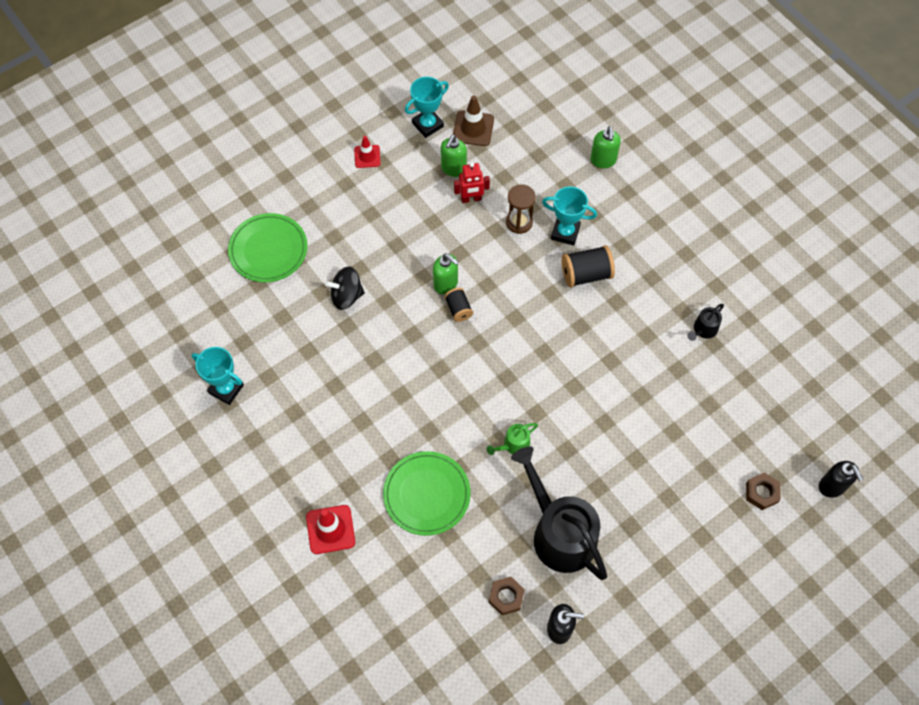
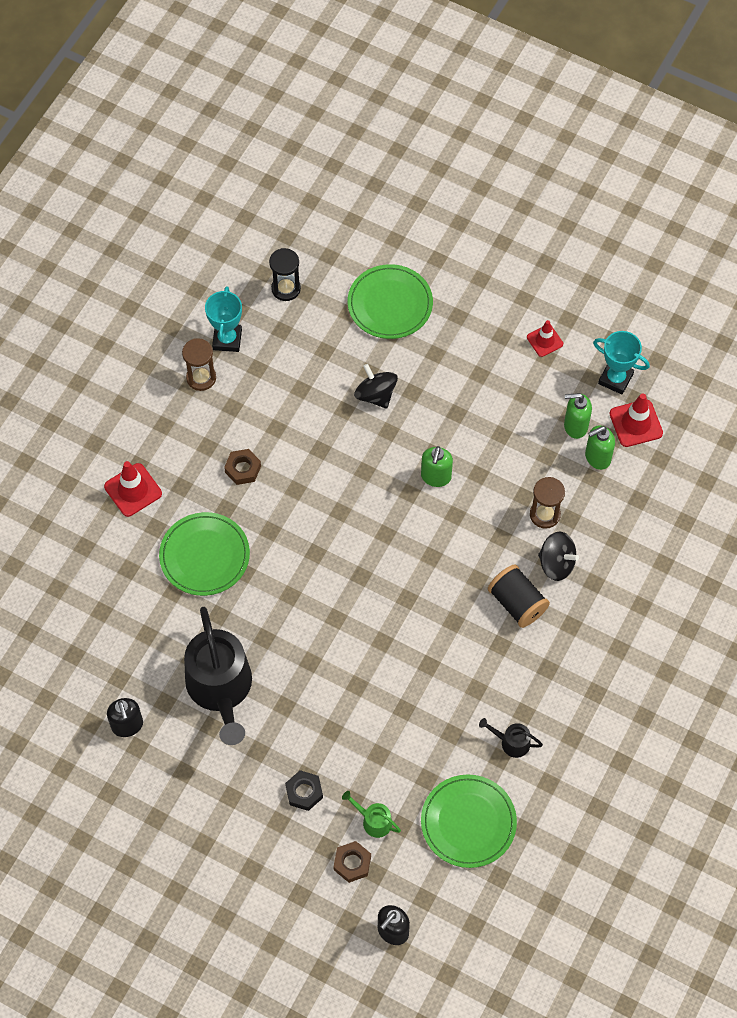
camera: 65 degrees right, 0 degrees up
black spool [444,288,473,322] -> none
brown traffic cone [453,95,494,146] -> red traffic cone [609,393,663,447]
red robot [454,162,490,203] -> none
green watering can [487,423,538,455] -> green watering can moved to [342,791,401,838]
brown nut [488,577,525,615] -> brown nut moved to [224,449,261,485]
black watering can [511,446,607,580] -> black watering can turned 135 degrees clockwise [184,607,252,745]
turquoise trophy [542,186,597,245] -> black spinning top [538,532,579,581]
green soap dispenser [590,126,621,168] -> green soap dispenser moved to [585,425,615,470]
none -> brown hourglass [182,338,216,391]
none -> black hourglass [269,248,301,301]
none -> black nut [285,770,323,811]
none -> green plate [421,774,517,868]

